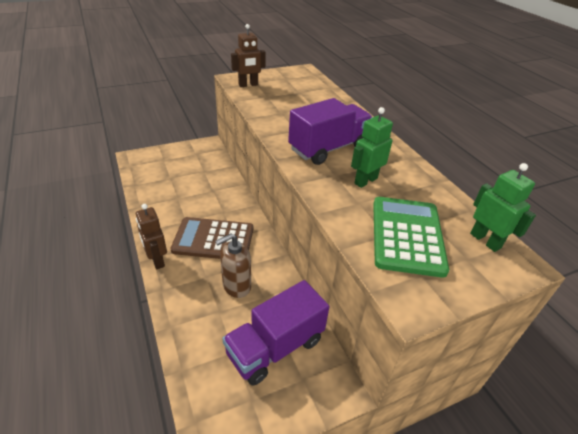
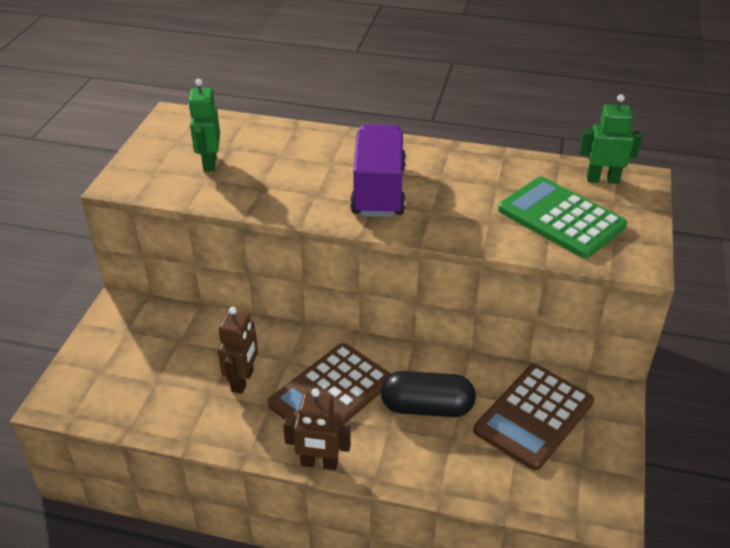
camera: 50 degrees left, 0 degrees up
brown soap dispenser [215,233,251,298] -> black capsule [381,371,476,417]
purple truck [222,280,329,386] -> brown calculator [474,364,594,471]
brown robot [231,24,266,87] -> brown robot moved to [218,307,258,394]
green robot [351,107,393,188] -> green robot moved to [188,79,220,172]

